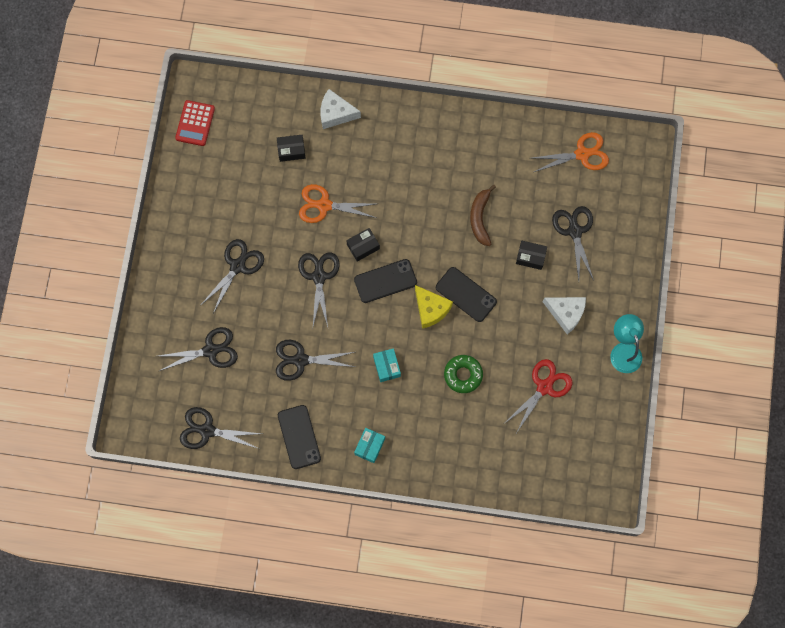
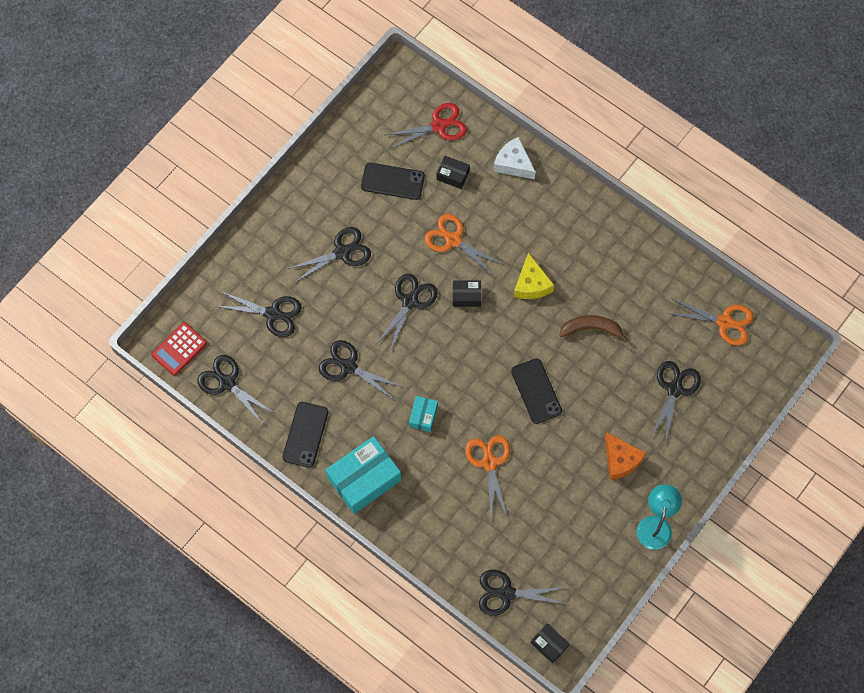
camera: 30 degrees right, 5 degrees down
red calculator [175,100,215,146] -> red calculator moved to [152,322,207,376]
black phone [354,259,417,303] -> black phone moved to [361,163,425,200]
turquoise box [354,428,385,463] -> turquoise box [326,436,401,514], size x2.02
yellow cheese [415,285,453,329] -> yellow cheese moved to [513,253,554,299]
green donut [444,355,483,393] -> orange scissors [465,435,510,519]
brown banana [470,184,496,246] -> brown banana turned 60 degrees clockwise [559,315,629,343]
red scissors [505,359,572,432] -> red scissors moved to [386,103,467,149]
black box [516,241,547,270] -> black box moved to [531,623,569,663]
white cheese [543,297,586,334] -> orange cheese [605,432,647,480]
none -> black scissors [479,570,568,616]

